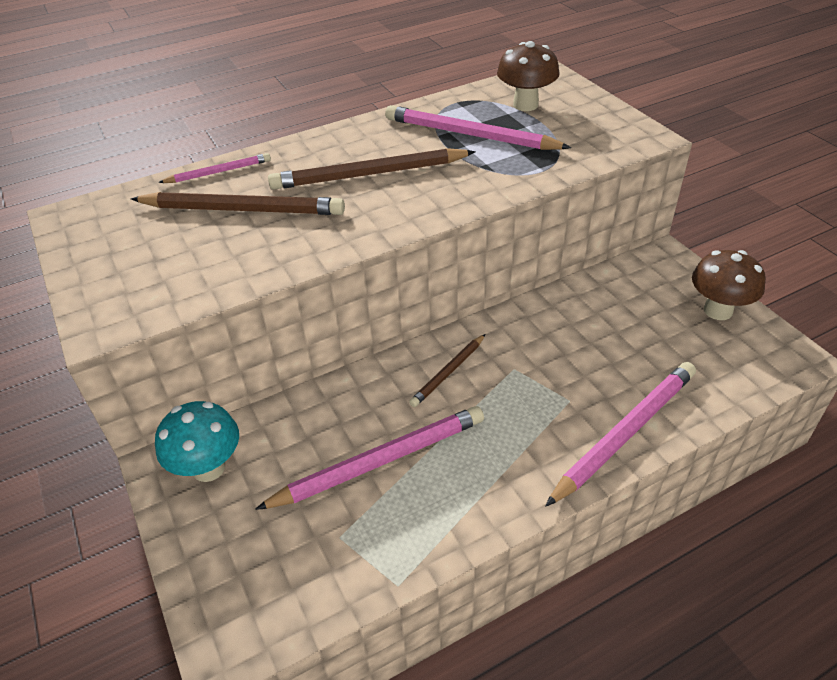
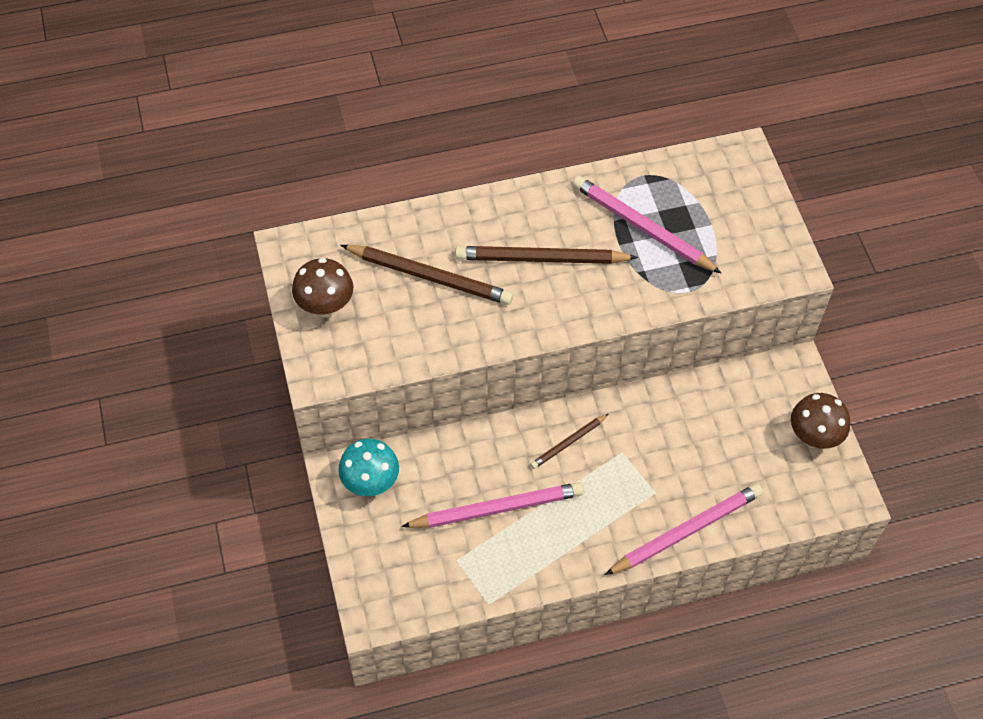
camera: 10 degrees right, 15 degrees up
pink pencil [158,153,271,183] -> none
brown mushroom [497,41,560,111] -> brown mushroom moved to [292,258,353,317]

